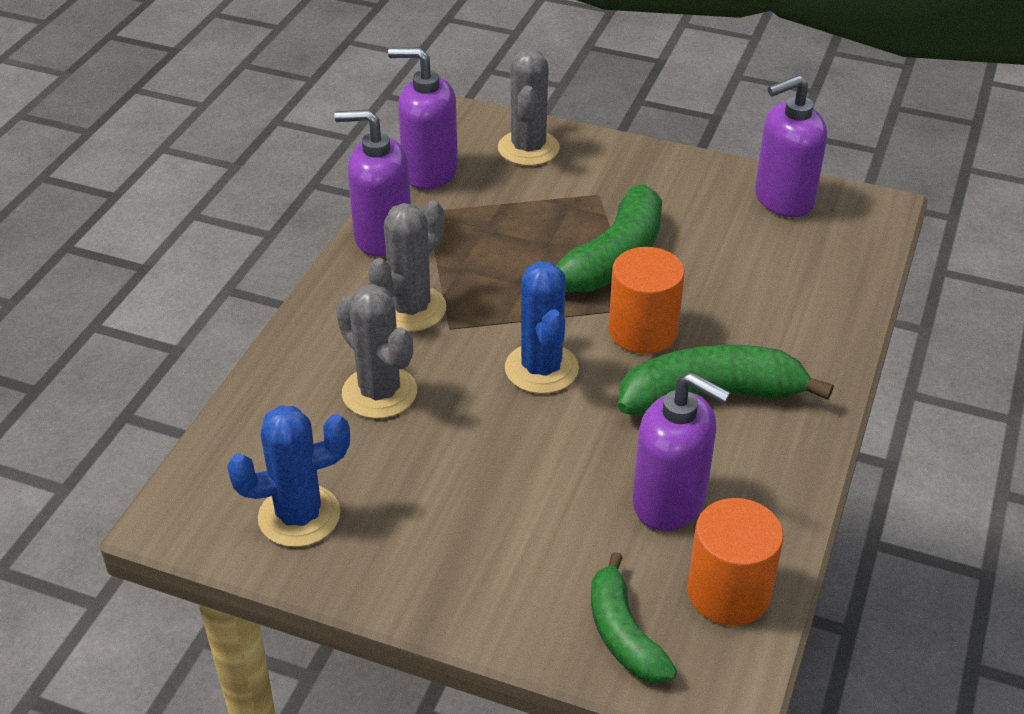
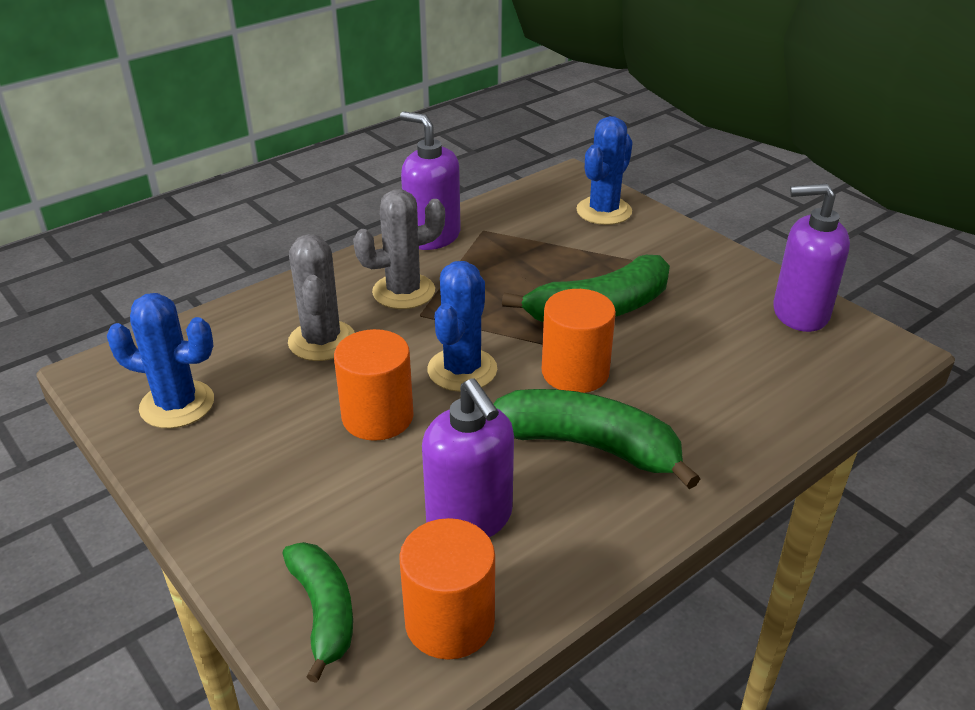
camera: 30 degrees right, 5 degrees down
purple soap dispenser [388,47,458,190] -> none
grey cactus [498,49,560,166] -> blue cactus [576,116,633,225]
green banana [591,552,677,683] -> green banana turned 150 degrees clockwise [283,542,353,683]
none -> orange cylinder [334,329,414,441]

